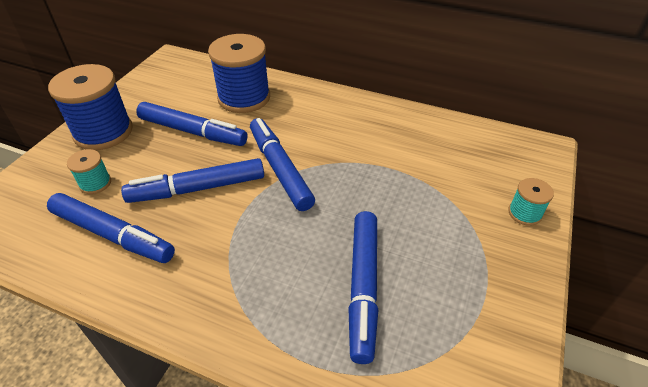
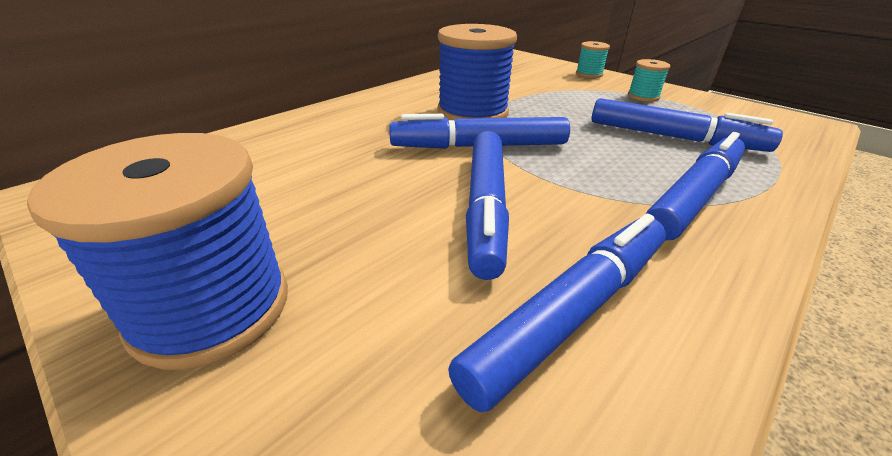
camera: 70 degrees left, 10 degrees down
turquoise spool [67,149,111,194] -> turquoise spool moved to [628,59,671,102]
blue marker [136,102,248,146] -> blue marker moved to [646,132,745,241]
blue spool [208,34,270,113] -> blue spool moved to [437,24,517,120]

